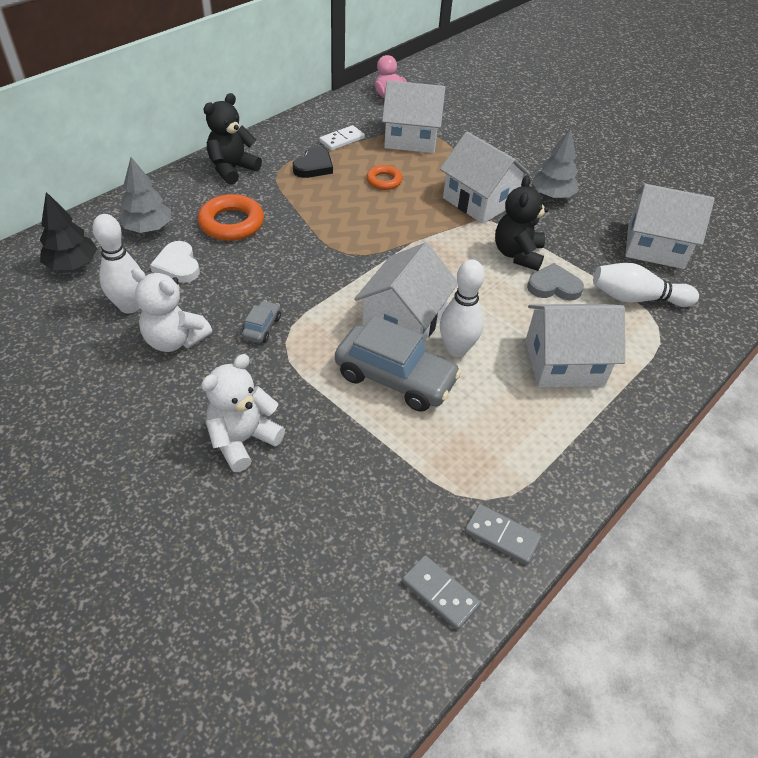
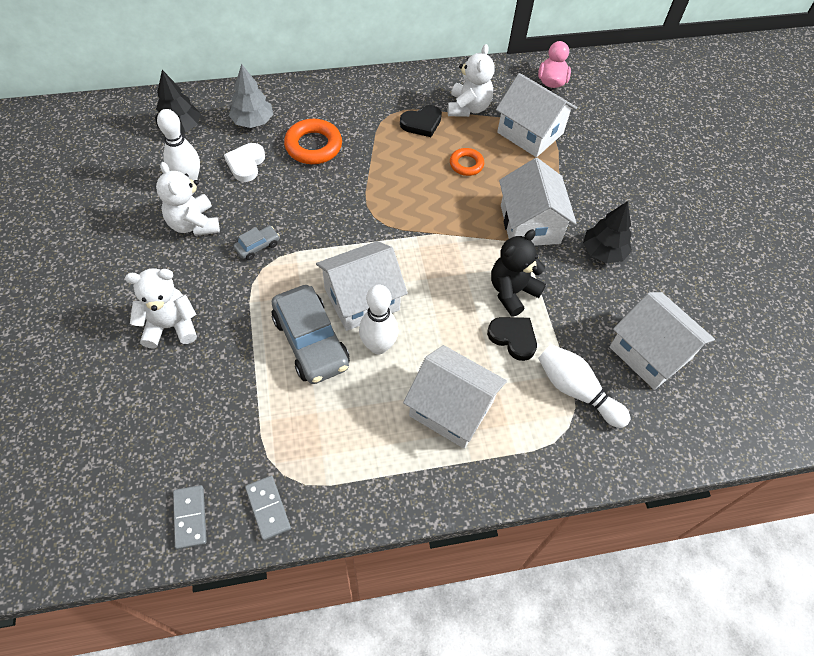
camera: 35 degrees right, 10 degrees up
black teddy bear [204,93,262,185] -> none
white domino [319,125,365,151] -> white teddy bear [448,44,495,117]
grey heart [527,263,584,300] -> black heart [487,317,537,361]
grey tree [532,128,579,199] -> black tree [583,201,632,263]

